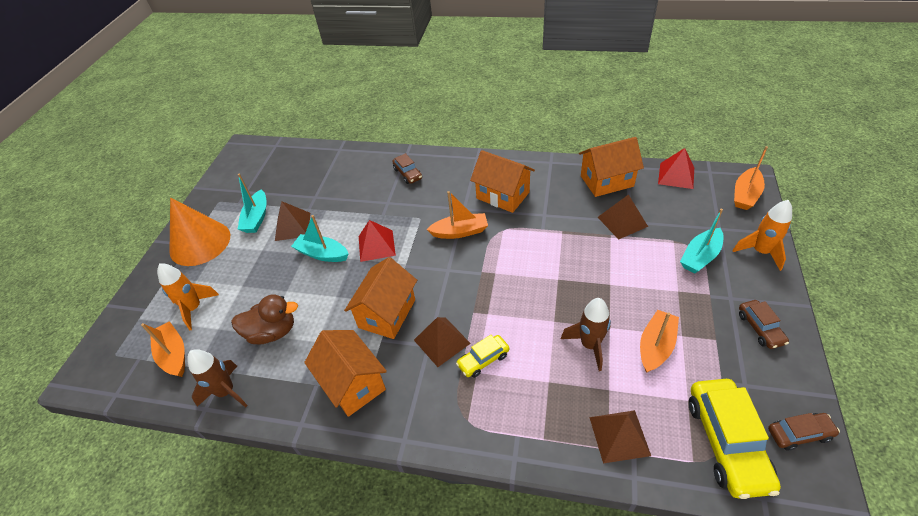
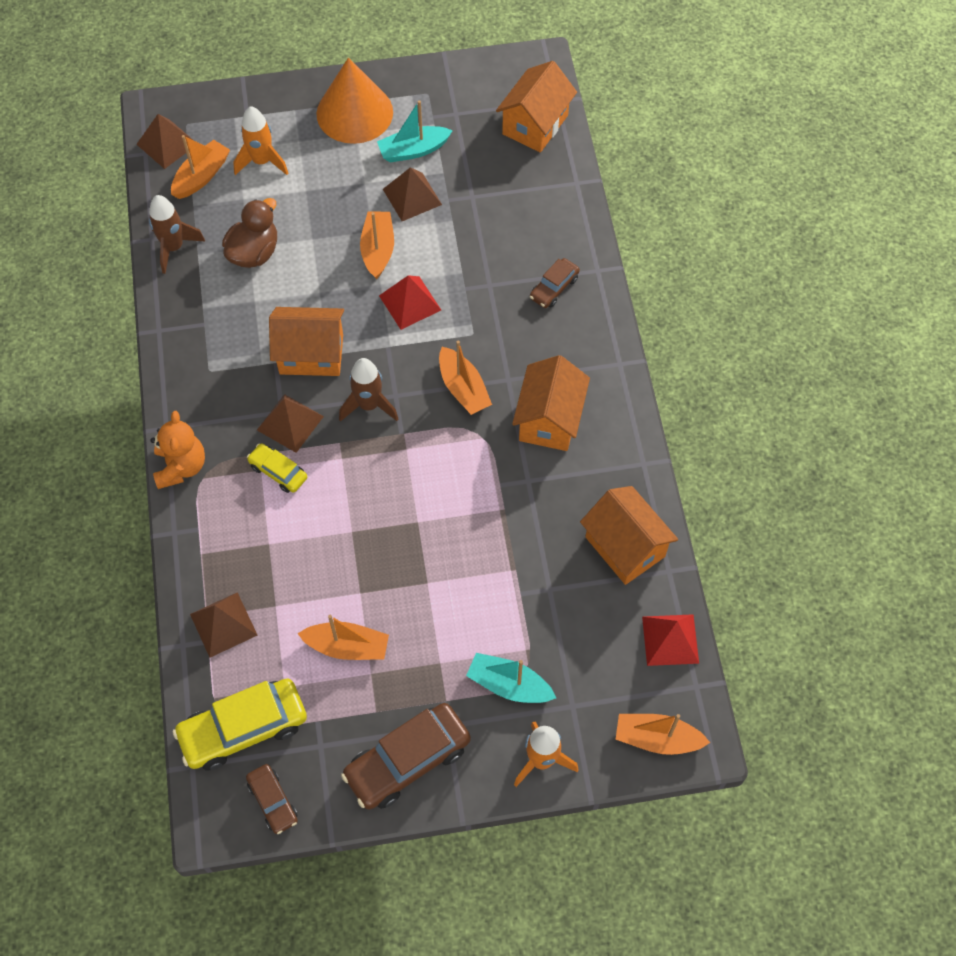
camera: 65 degrees right, 15 degrees up
brown duck [231,294,298,344] -> brown duck turned 120 degrees counterclockwise [222,198,277,268]
turquoise boat [291,215,349,262] -> orange boat [360,211,394,279]
orange house [304,330,387,417] -> orange house moved to [496,61,577,152]
brown rocket [561,298,611,371] -> brown rocket moved to [339,358,398,422]
brown pyramid [598,194,648,240] -> brown pyramid moved to [136,114,193,169]
brown car [739,300,789,349] -> brown car [341,703,471,809], size x1.87
none -> orange teddy bear [150,411,205,489]

